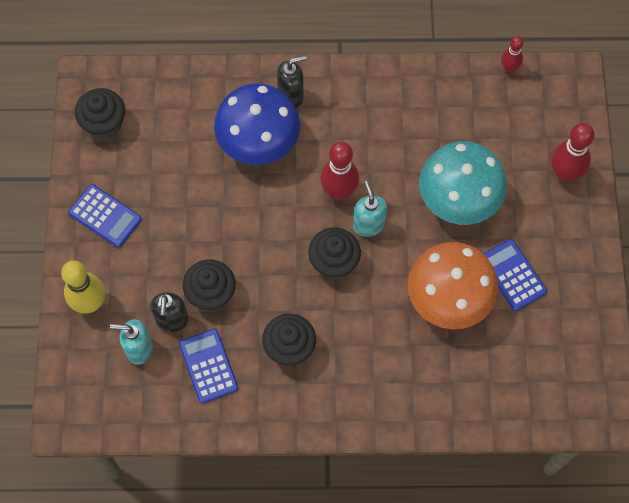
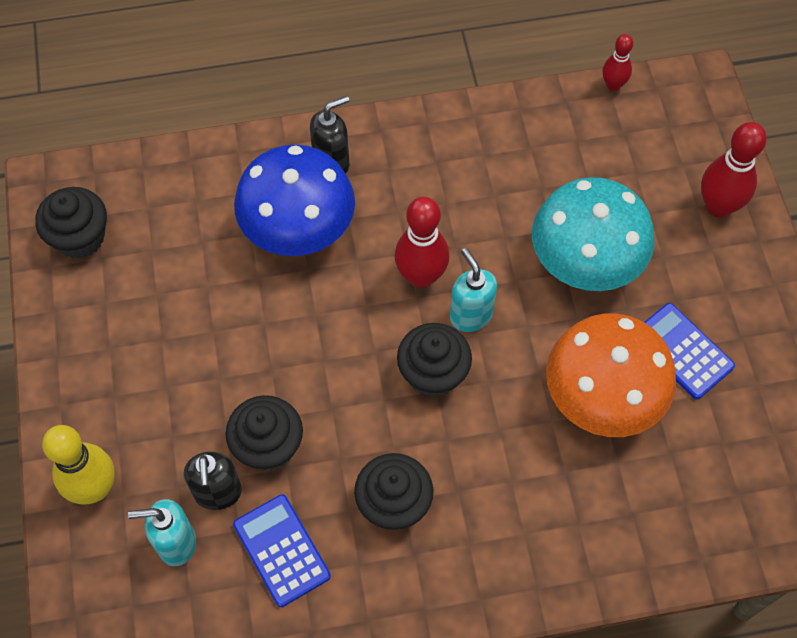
camera: 10 degrees left, 5 degrees down
blue calculator [68,184,142,248] -> none

